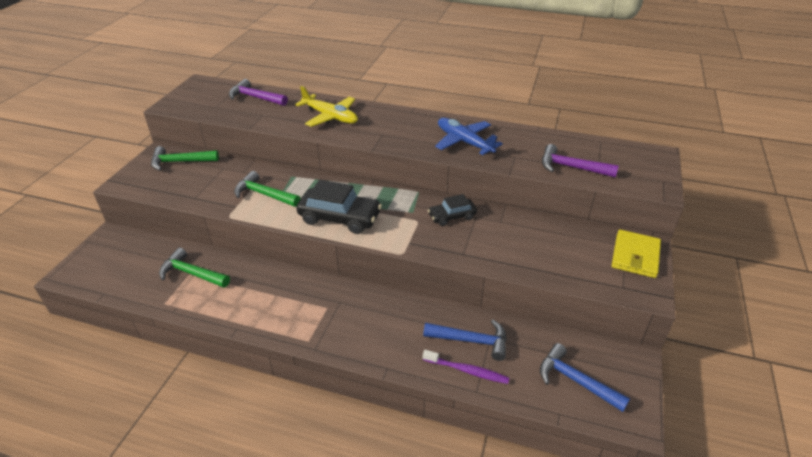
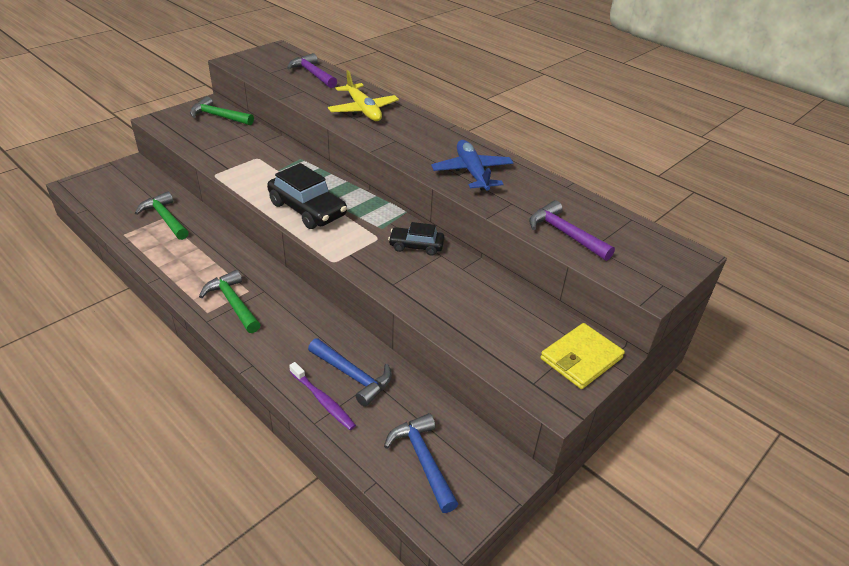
camera: 25 degrees right, 0 degrees up
green hammer [234,171,300,207] -> green hammer moved to [199,270,261,333]

